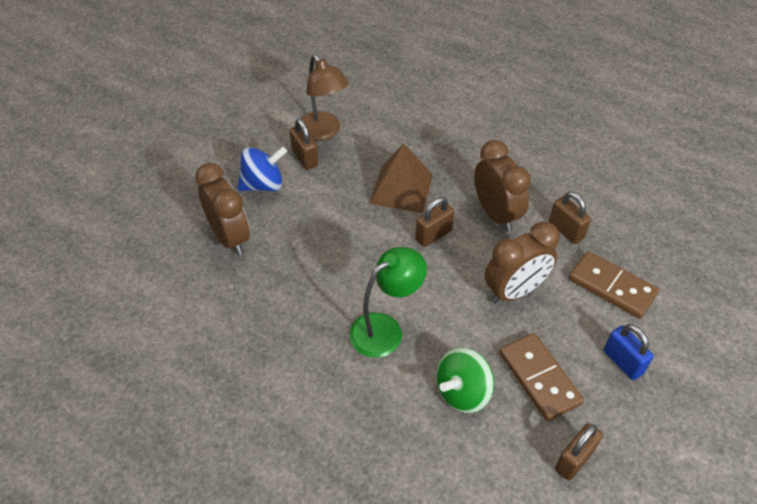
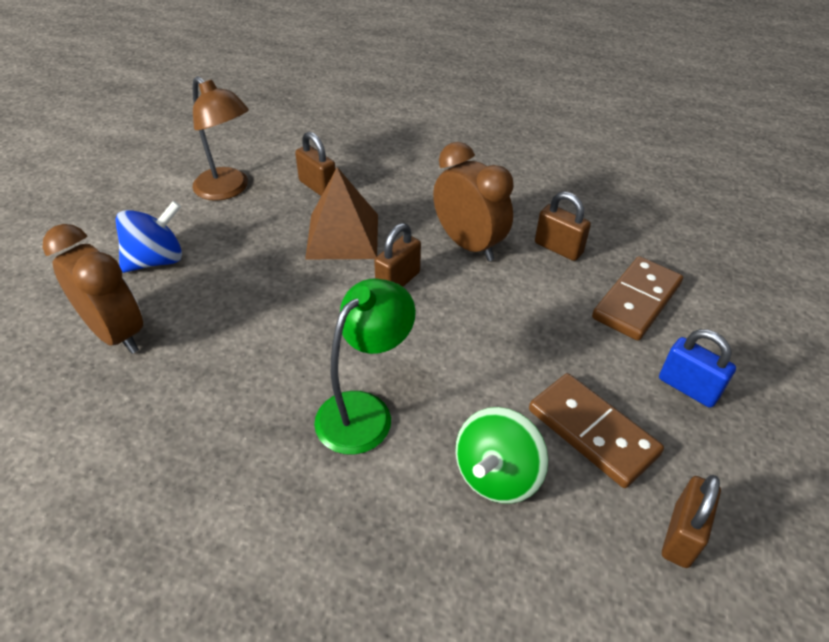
camera: 15 degrees left, 5 degrees down
brown padlock [290,118,318,170] -> brown padlock moved to [295,132,336,196]
brown clock [484,222,560,304] -> none
brown domino [569,251,659,319] -> brown domino turned 75 degrees counterclockwise [592,256,683,340]

